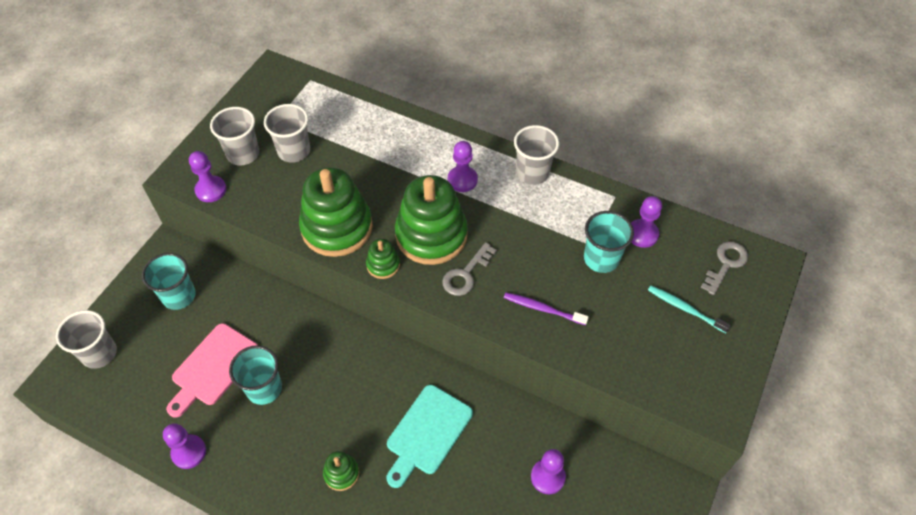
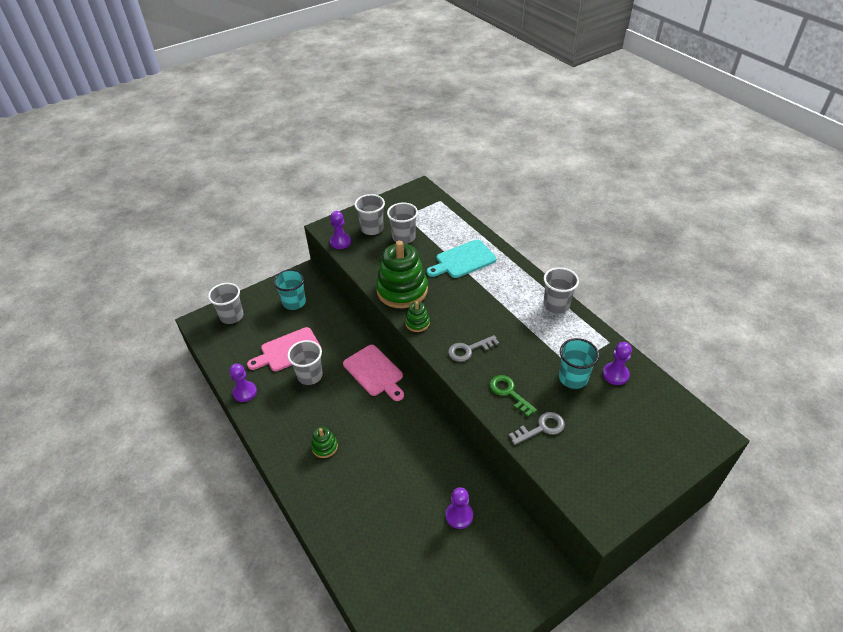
camera: 30 degrees right, 10 degrees down
turquoise cup [229,345,282,405] -> grey cup [287,340,323,385]
turquoise cutting board [387,385,473,488] -> turquoise cutting board moved to [427,239,497,278]
green stacking toy [395,175,468,265] -> none
purple pawn [448,141,478,192] -> none
purple toothbrush [504,293,589,325] -> green key [490,375,537,417]
turquoise toothbrush [648,286,731,333] -> none
grey key [701,241,748,295] -> grey key moved to [509,412,565,445]
none -> pink cutting board [343,345,404,401]

